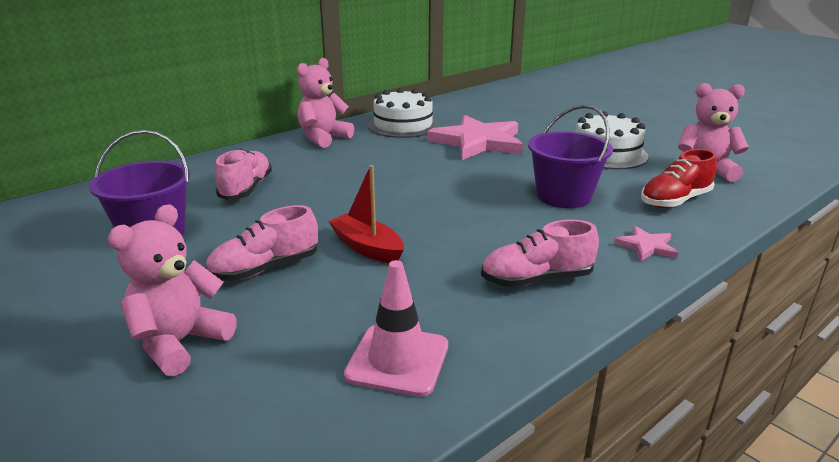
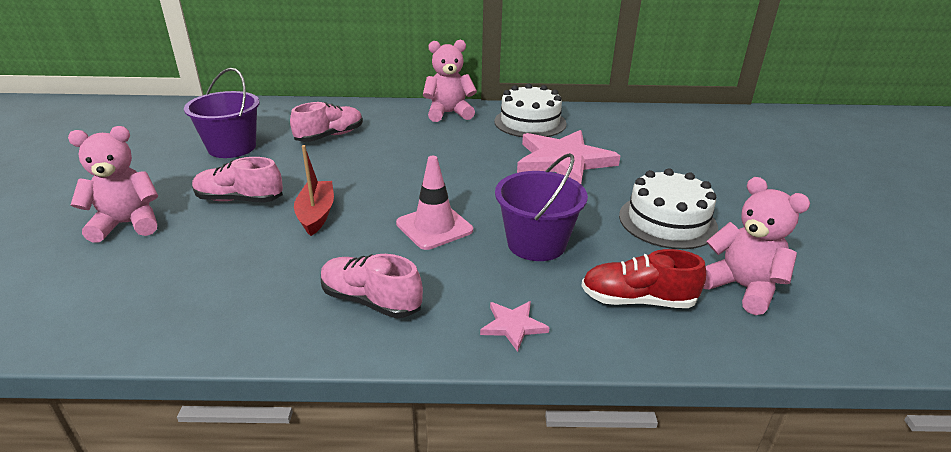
camera: 40 degrees right, 5 degrees up
pink traffic cone [344,260,448,397] -> pink traffic cone moved to [396,156,473,250]

